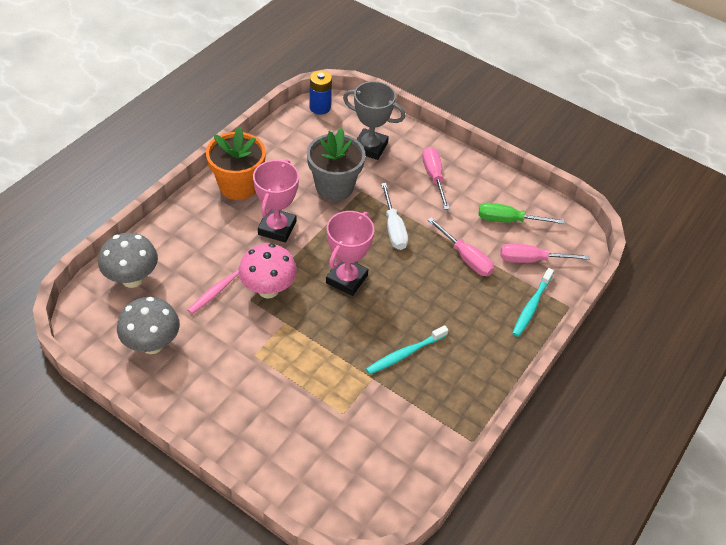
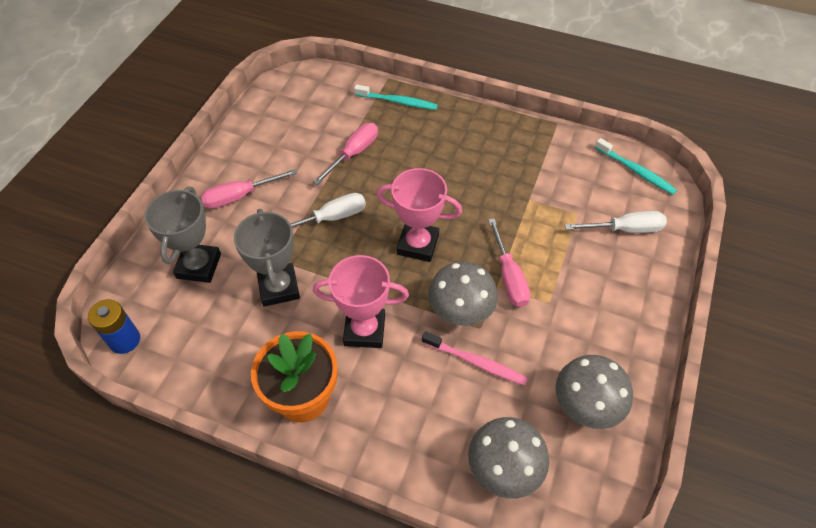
camera: 100 degrees left, 5 degrees up
pink mushroom [238,244,297,299] -> grey mushroom [428,262,498,326]
grey flower pot [307,128,366,201] -> grey trophy [234,209,300,307]
turquoise toothbrush [366,325,448,375] -> turquoise toothbrush moved to [595,138,677,195]
green screwdriver [478,203,565,224] -> none
pink screwdriver [500,244,589,263] -> pink screwdriver moved to [488,218,530,307]
none -> white screwdriver [564,211,667,233]

